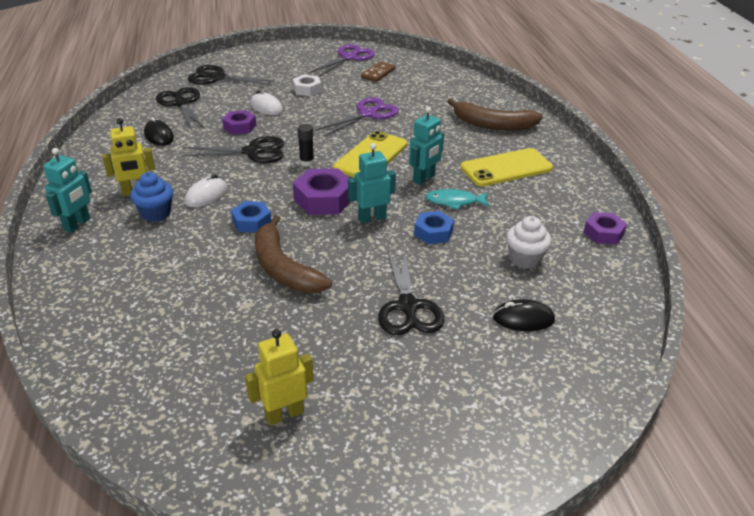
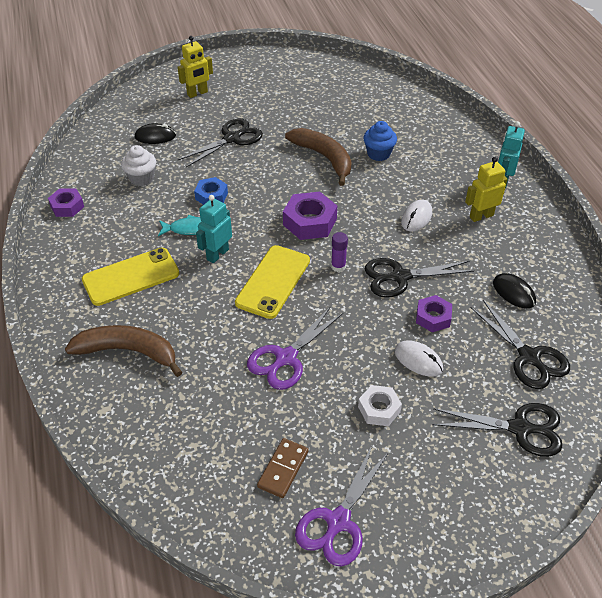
camera: 175 degrees right, 10 degrees up
blue cupcake [130,172,173,222] -> blue cupcake moved to [363,121,397,161]
blue nut [231,201,271,233] -> none
yellow robot [245,329,313,425] -> yellow robot moved to [178,36,213,98]
black glue stick [298,124,314,166] -> purple glue stick [331,232,348,272]
turquoise robot [348,143,396,223] -> none
black scissors [378,247,445,335] -> black scissors turned 60 degrees clockwise [178,119,263,167]

